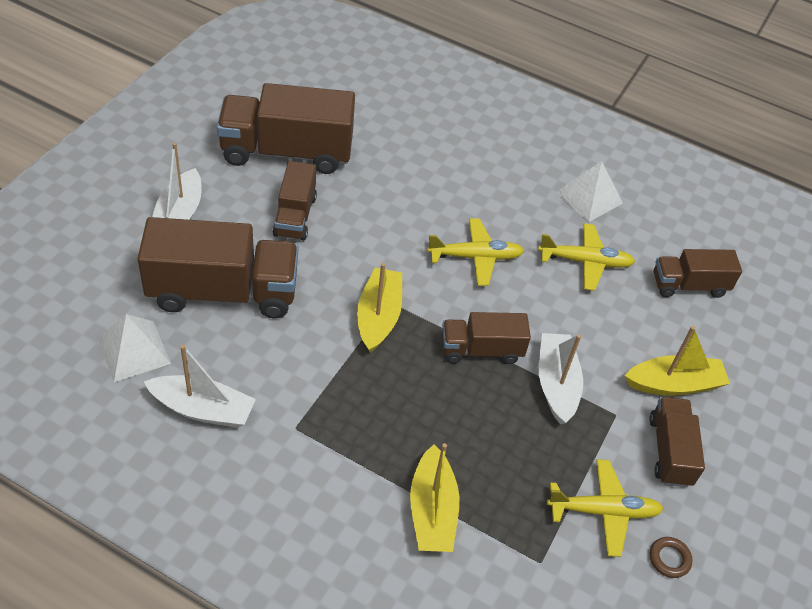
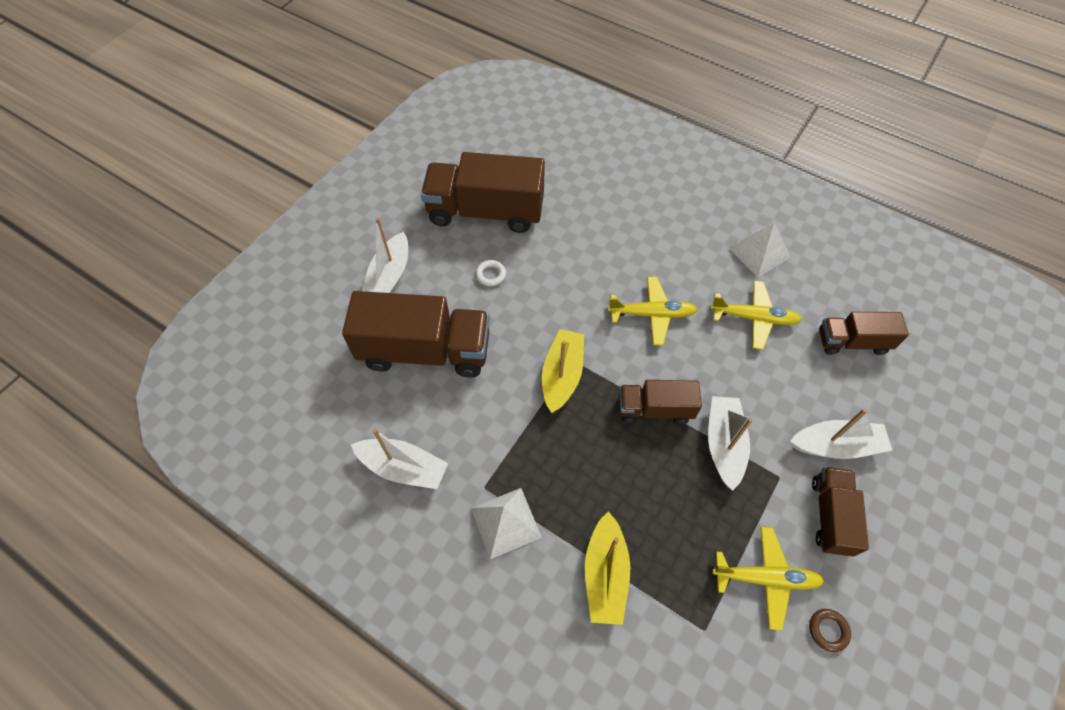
camera: 10 degrees right, 10 degrees up
white pyramid [98,314,171,382] -> white pyramid moved to [471,488,542,559]
brown truck [273,161,317,241] -> white ring [476,260,506,286]
yellow boat [625,326,730,396] -> white boat [790,408,892,459]

